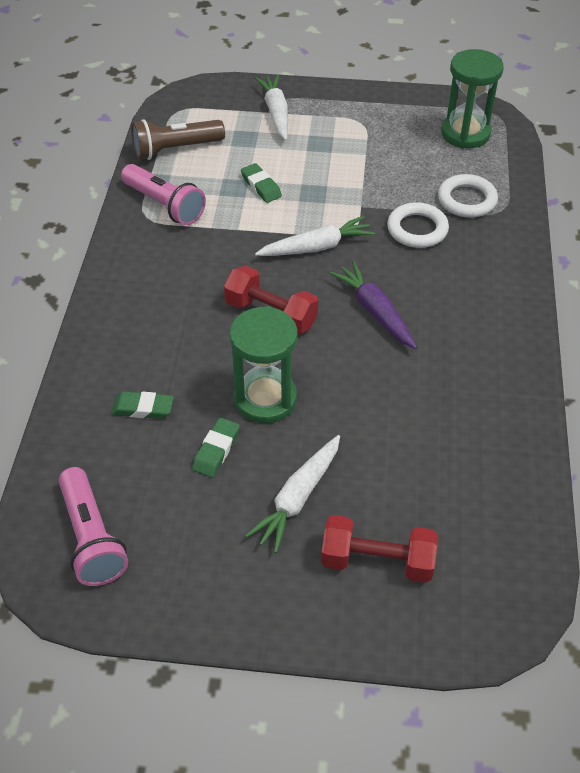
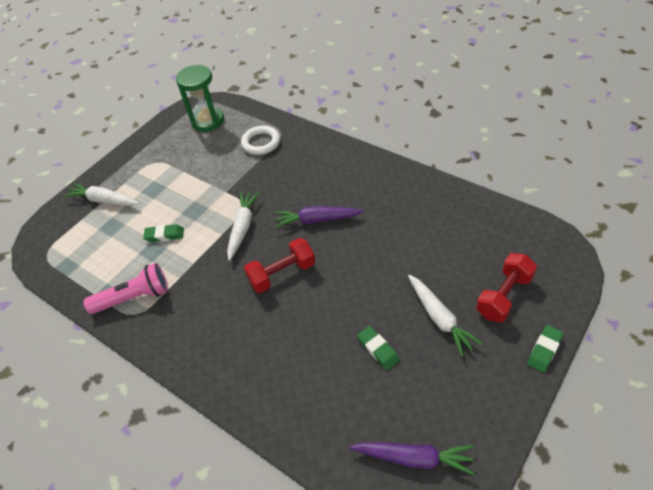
camera: 55 degrees left, 0 degrees up
pink flashlight [59,467,128,586] -> purple carrot [350,442,474,475]
green eraser [111,391,174,419] -> green eraser moved to [527,325,564,373]
brown flashlight [131,119,225,160] -> none
green hourglass [229,306,298,423] -> none
white ring [387,202,449,248] -> none

